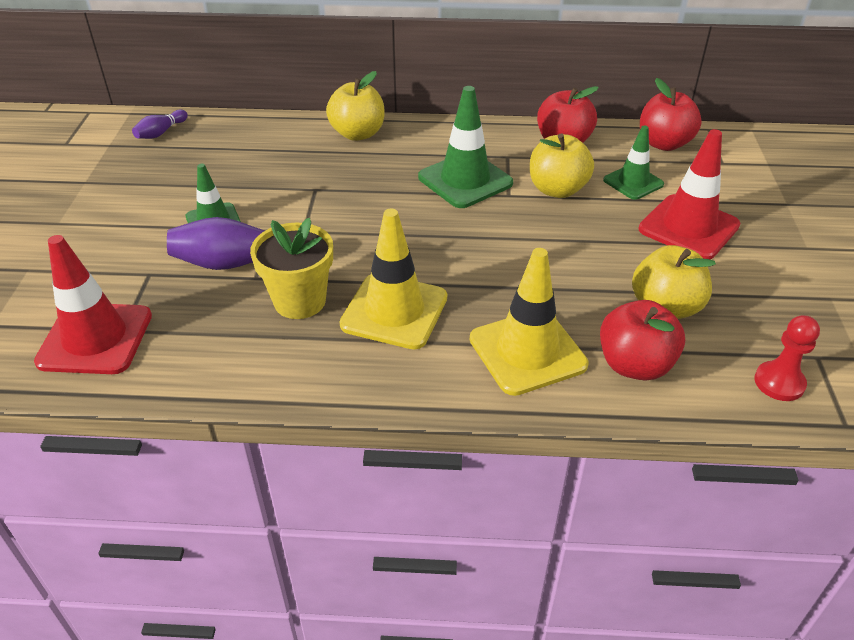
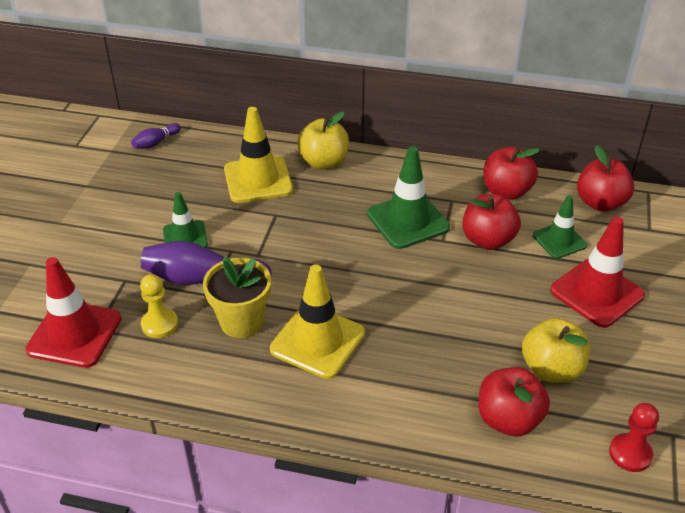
camera: 10 degrees right, 0 degrees up
yellow traffic cone [470,248,589,396] -> yellow traffic cone moved to [224,107,293,203]
yellow apple [530,133,594,198] -> red apple [462,194,521,250]
none -> yellow pawn [140,274,178,338]

